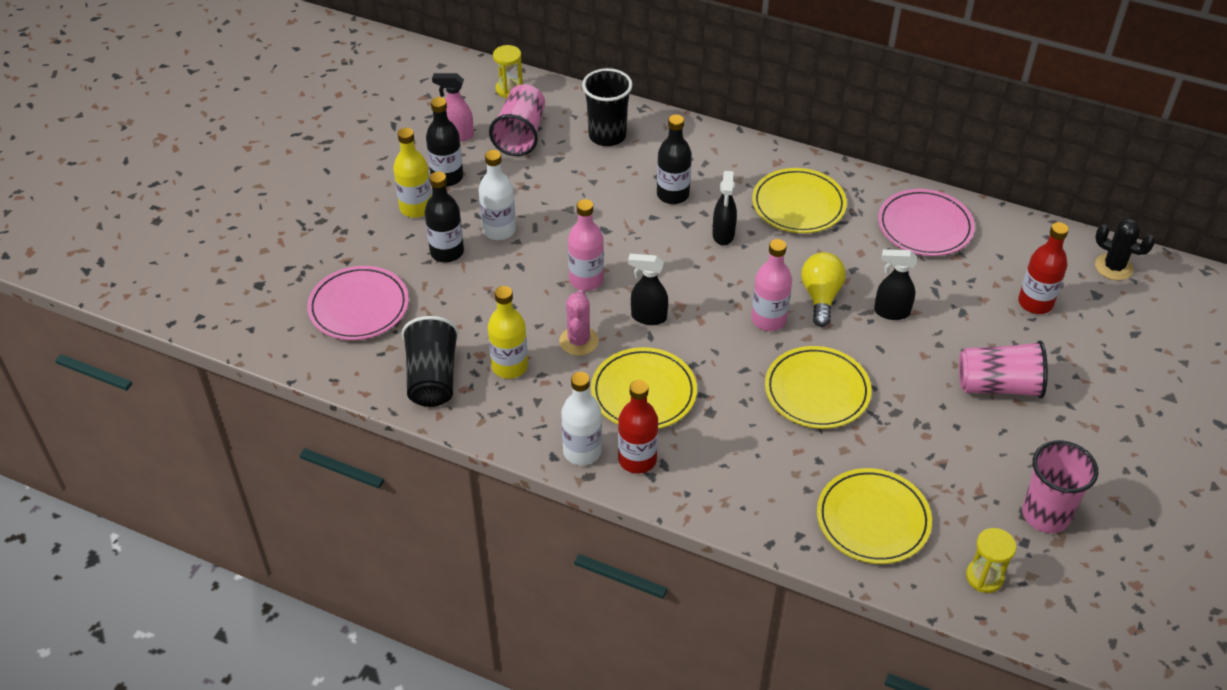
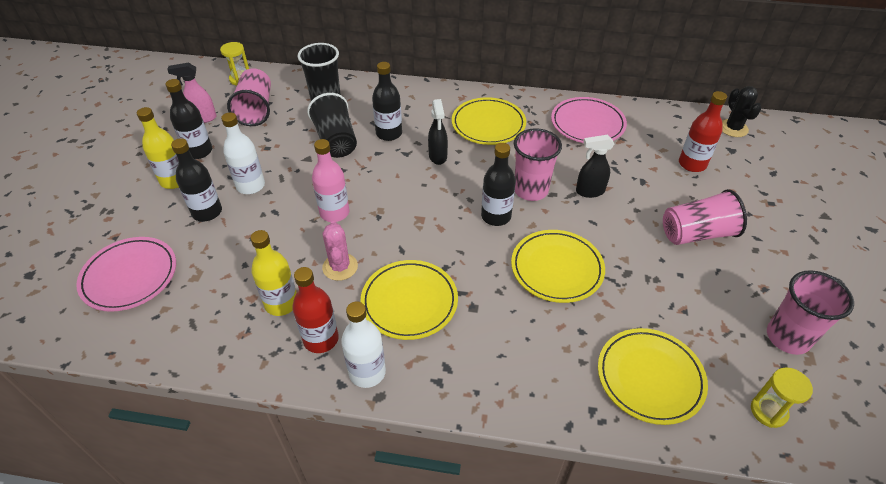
camera: 15 degrees left, 0 degrees up
black cup [402,316,459,407] -> black cup moved to [307,93,357,158]
red bottle [618,380,658,474] -> red bottle moved to [292,267,339,353]
black spray bottle [628,254,668,325] -> none
pink bottle [751,239,792,331] -> black bottle [481,143,516,226]
yellow light bulb [801,252,846,327] -> pink cup [514,128,562,201]
black cactus [1095,218,1155,280] -> black cactus turned 60 degrees clockwise [722,86,762,137]

